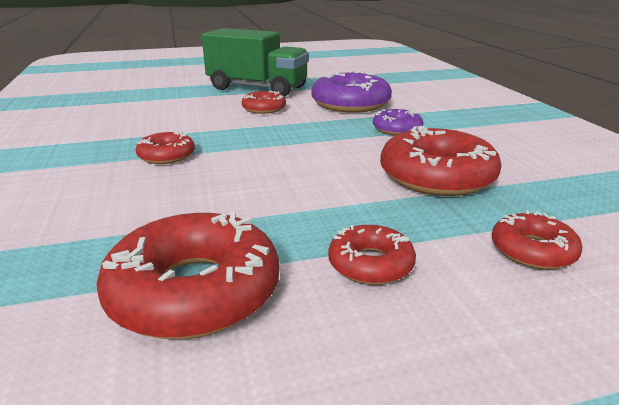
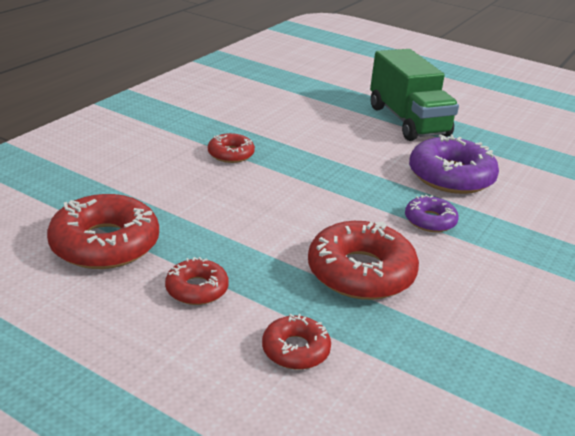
camera: 45 degrees right, 5 degrees up
red donut [242,91,286,114] -> none

